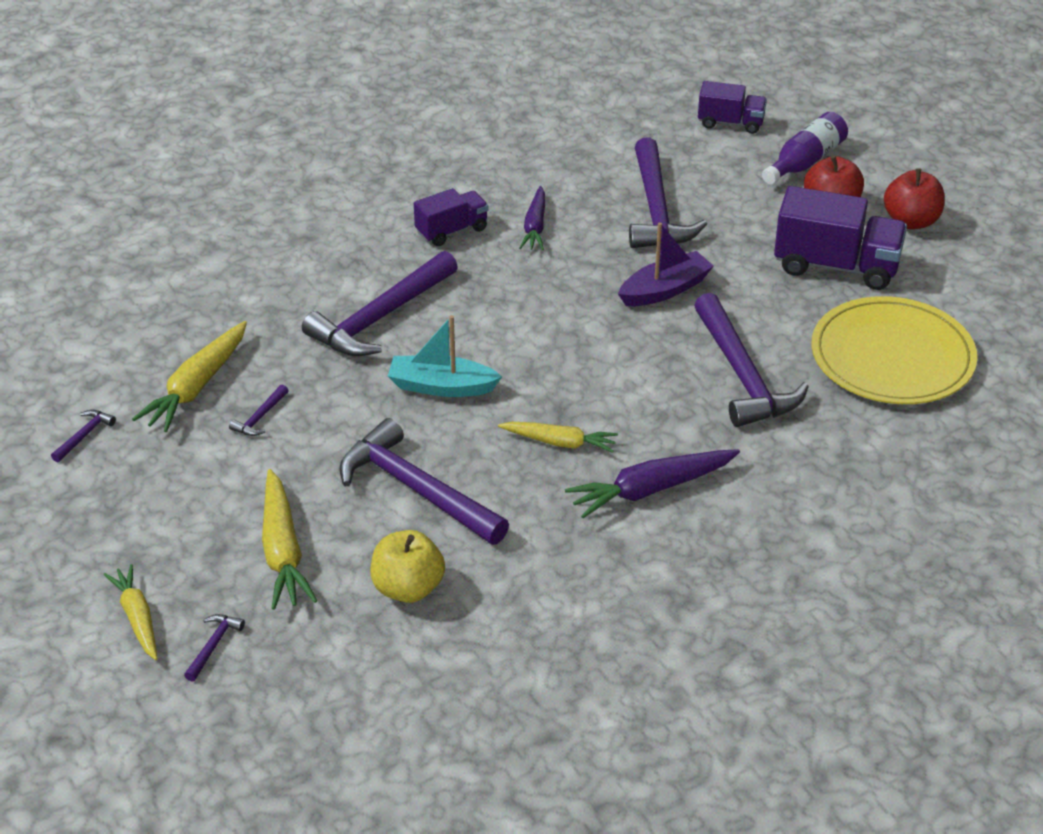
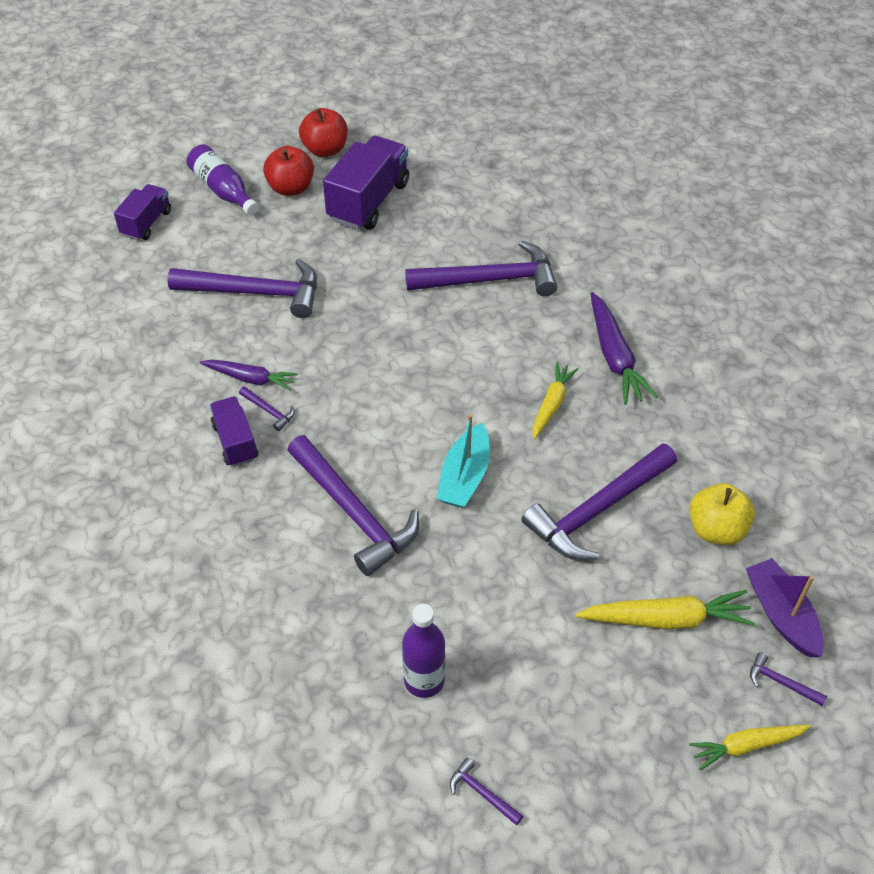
camera: 80 degrees left, 10 degrees up
yellow carrot [132,321,247,432] -> purple bottle [402,604,445,698]
purple hammer [229,384,289,436] -> purple hammer moved to [239,386,295,431]
purple boat [618,222,714,306] -> purple boat moved to [746,558,824,657]
yellow plate [811,296,977,404] -> none

